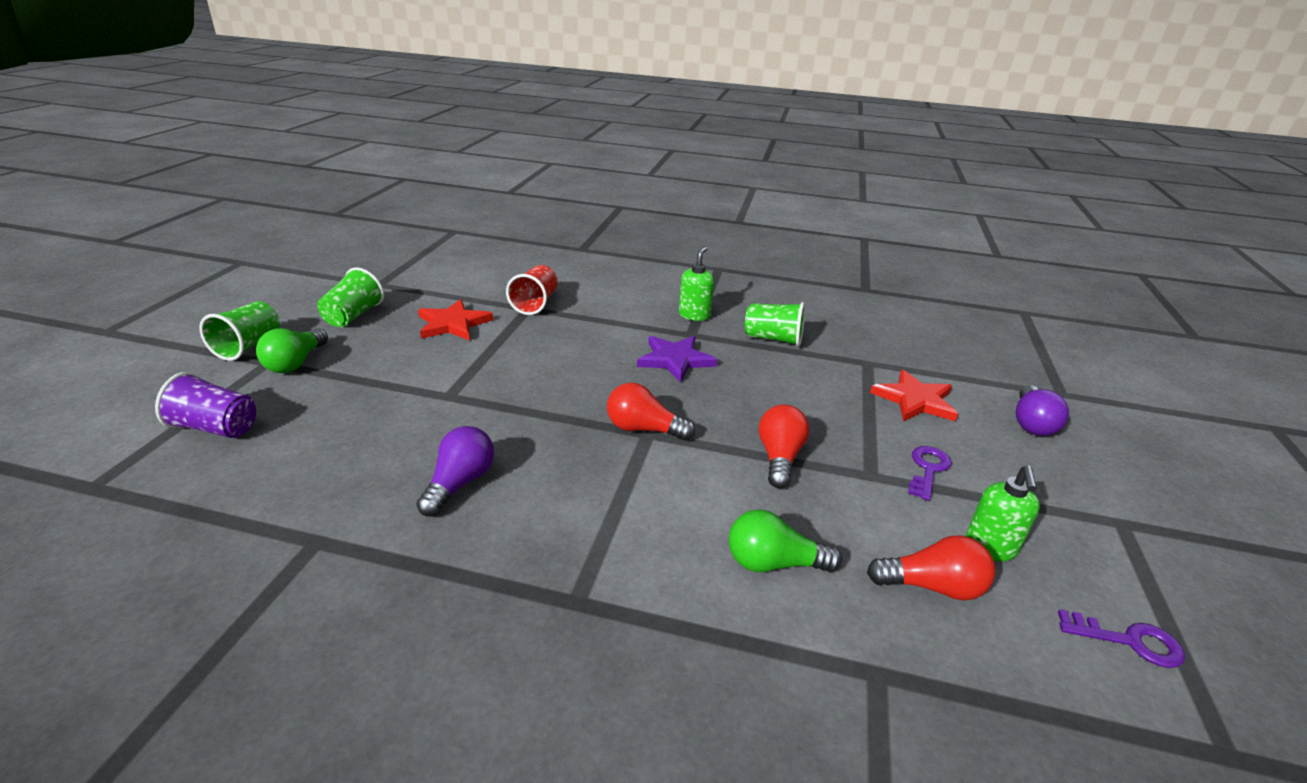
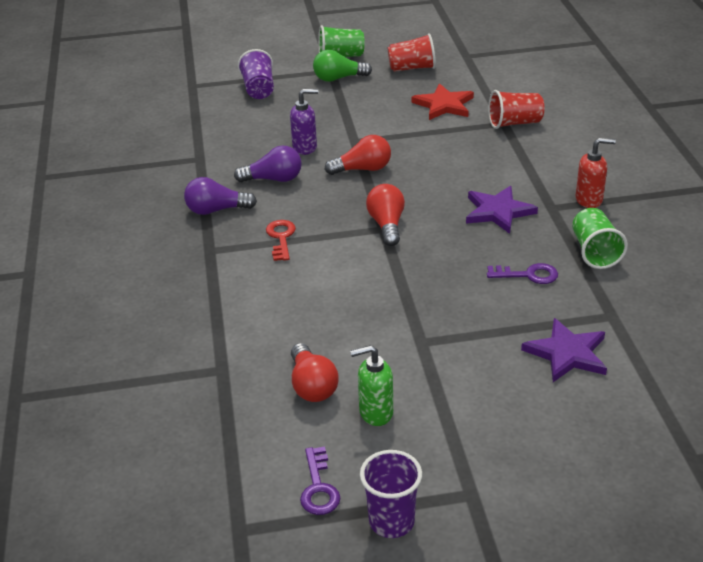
camera: 70 degrees right, 5 degrees up
green cup [317,267,384,327] -> red cup [388,33,436,72]
green soap dispenser [679,246,714,321] -> red soap dispenser [576,138,616,208]
green light bulb [729,510,842,572] -> none
red light bulb [759,404,809,488] -> red light bulb moved to [325,135,391,175]
red star [870,370,958,421] -> purple star [521,318,607,382]
purple key [908,446,952,501] -> purple key moved to [487,263,558,284]
purple light bulb [1016,385,1069,436] -> purple light bulb moved to [184,177,257,215]
none -> red key [266,220,296,261]
none -> purple soap dispenser [290,89,318,155]
none -> purple cup [360,450,422,538]

